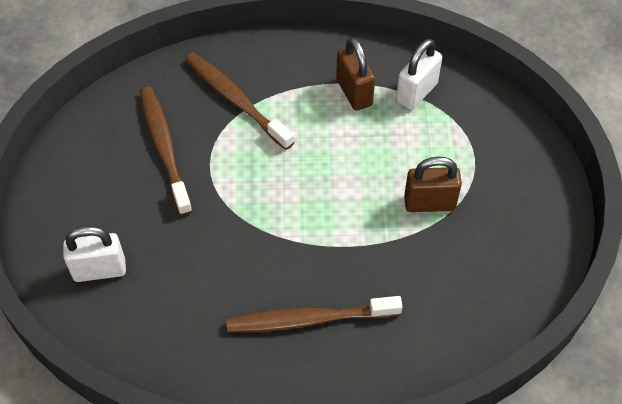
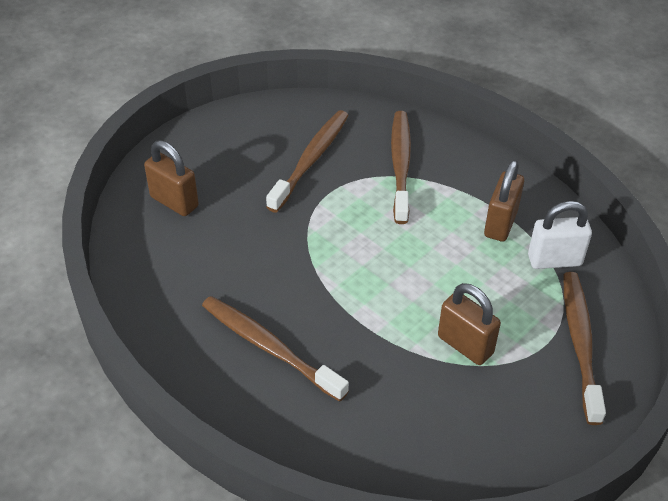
camera: 45 degrees right, 10 degrees down
white padlock [63,226,126,282] -> brown padlock [144,140,199,216]
none -> brown toothbrush [563,272,606,425]

